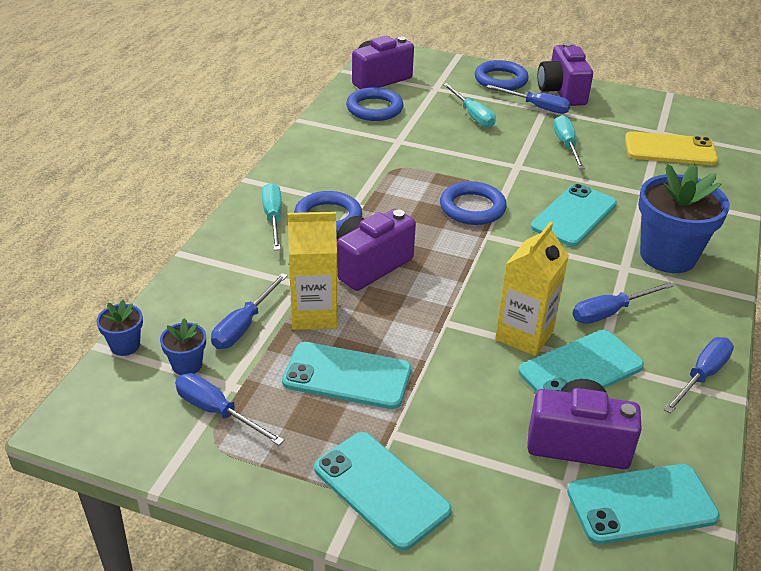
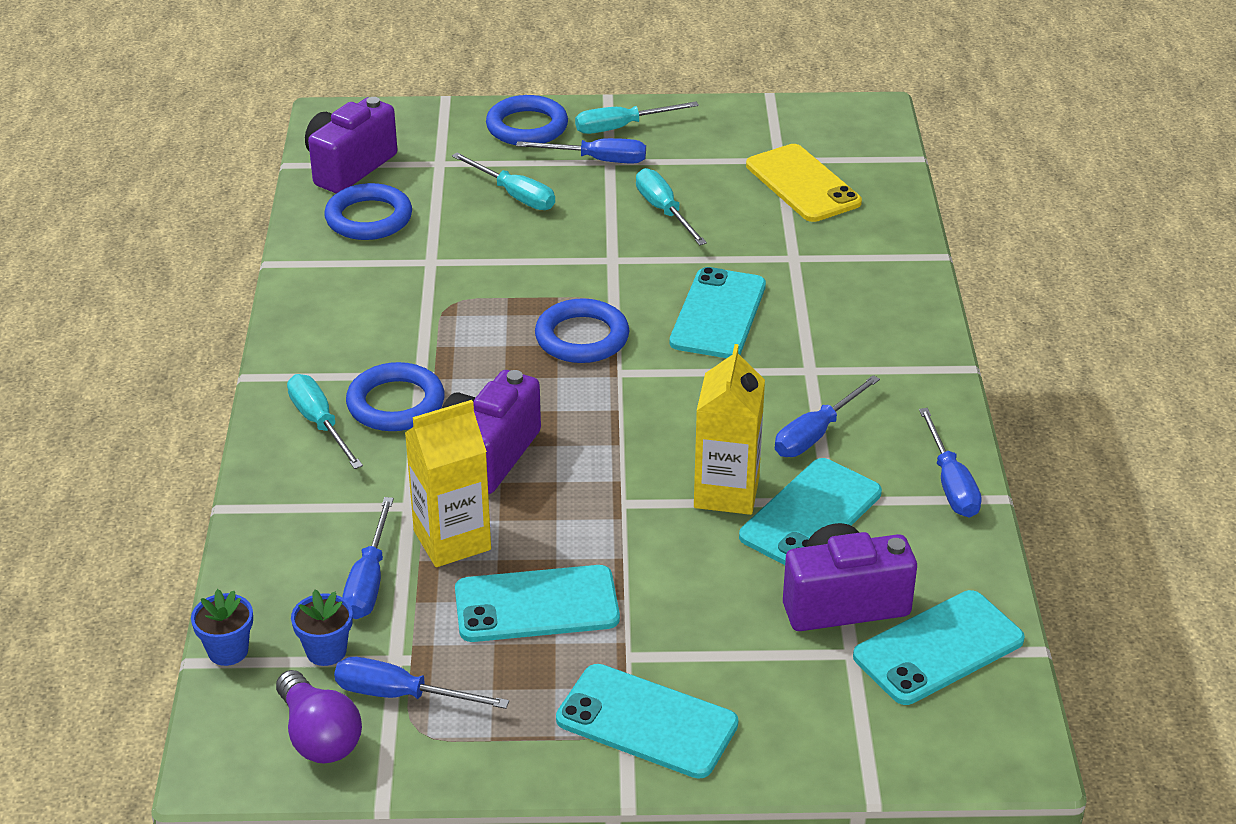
camera: 20 degrees left, 0 degrees up
purple camera [538,42,593,106] -> turquoise screwdriver [575,101,699,134]
yellow phone [625,131,718,165] -> yellow phone turned 75 degrees clockwise [746,144,862,222]
blue flower pot [638,163,730,273] -> none
blue screwdriver [664,337,734,414] -> blue screwdriver turned 150 degrees clockwise [919,408,982,518]
none -> purple light bulb [276,670,362,763]

